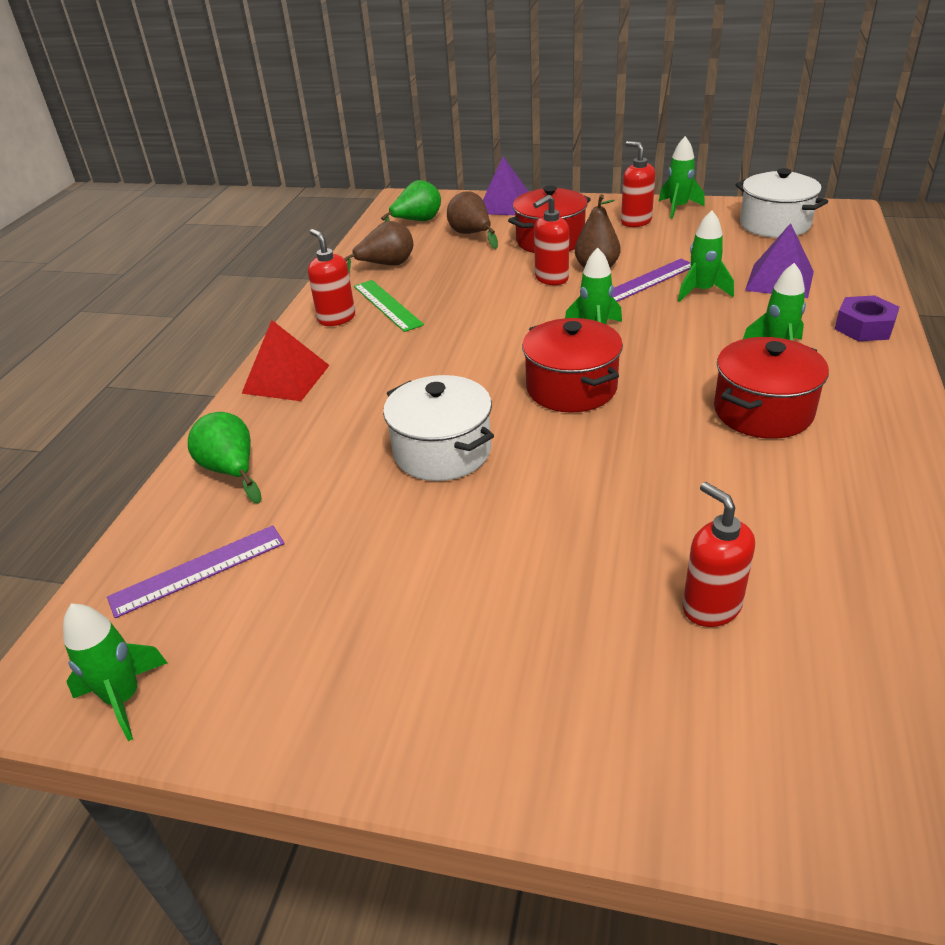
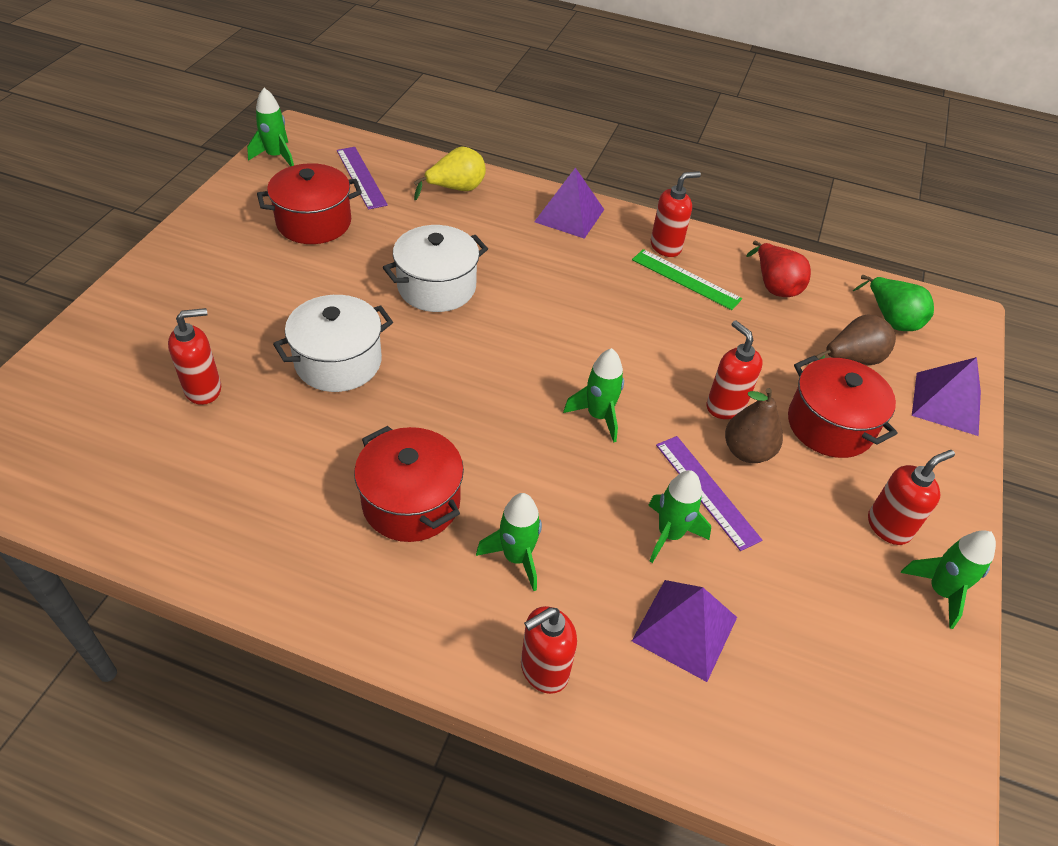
camera: 90 degrees right, 10 degrees up
green pear [188,412,262,504] -> yellow pear [414,146,486,200]
red pyramid [241,320,330,401] -> purple pyramid [534,167,604,239]
brown pear [344,221,413,272] -> red pear [746,241,811,297]
green ruler [354,280,424,332] -> green ruler turned 60 degrees clockwise [632,249,742,310]
red pot [522,318,623,413] -> red pot moved to [257,163,362,244]
white pot [735,168,828,238] -> white pot moved to [273,295,393,392]
purple nut [835,295,899,341] -> red soap dispenser [521,606,577,694]

